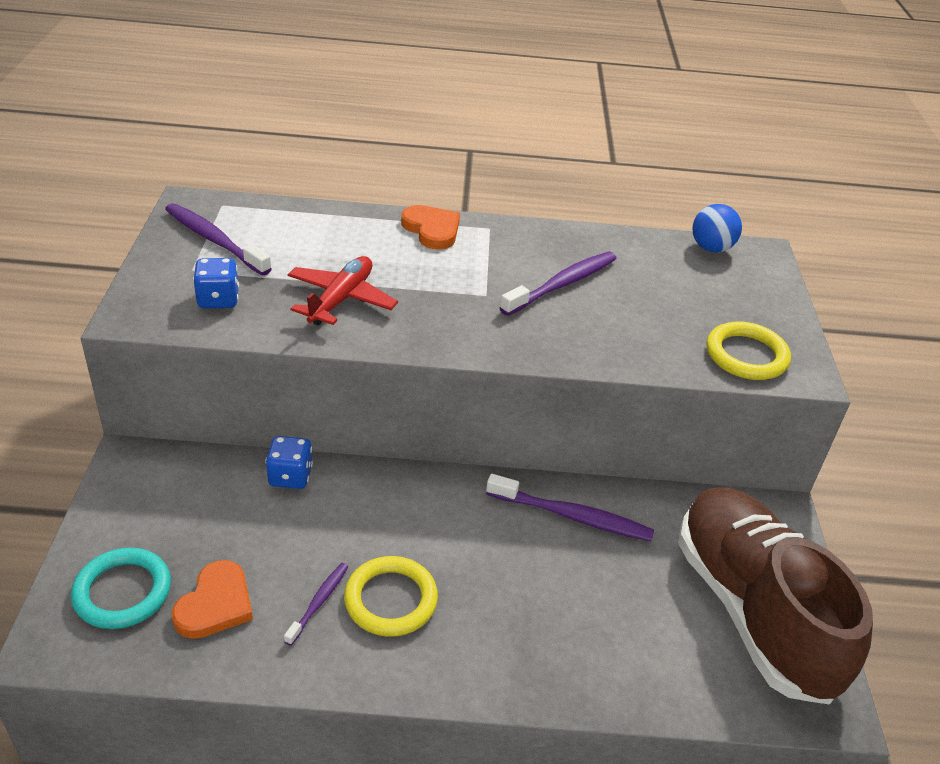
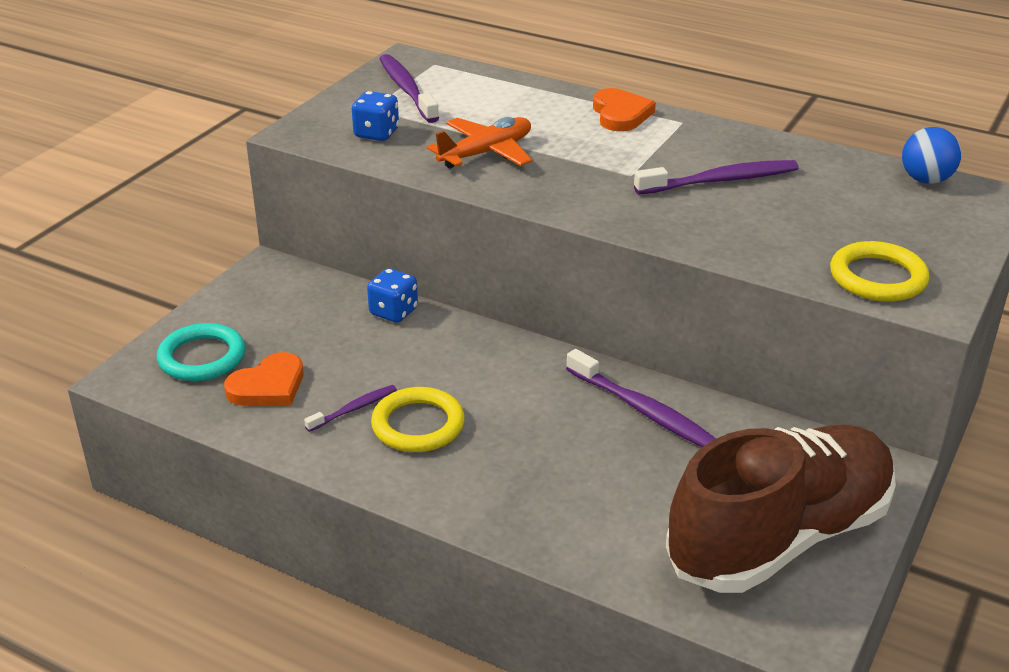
camera: 30 degrees right, 5 degrees down
red plane [288,256,398,326] -> orange plane [427,117,532,168]
brown shoe [678,488,873,705] -> brown shoe turned 45 degrees clockwise [665,425,896,593]

